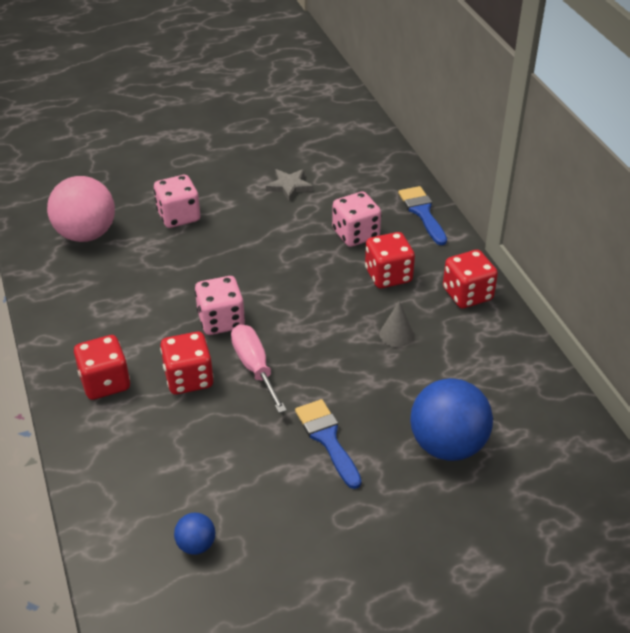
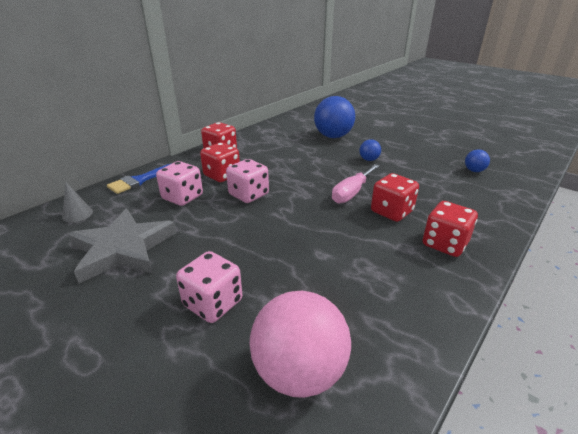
camera: 120 degrees left, 10 degrees down
pink dice [195,276,245,335] -> pink dice moved to [226,159,269,203]
grey star [266,169,313,202] -> grey star [68,209,176,284], size x2.02
blue brush [295,399,361,489] -> blue ball [359,139,381,161]
grey cone [379,300,414,347] -> grey cone moved to [63,181,93,222]

